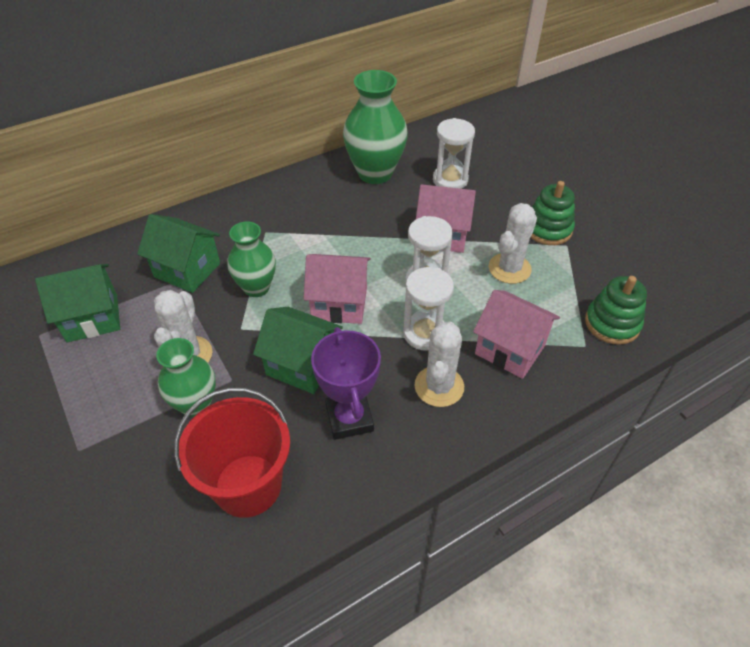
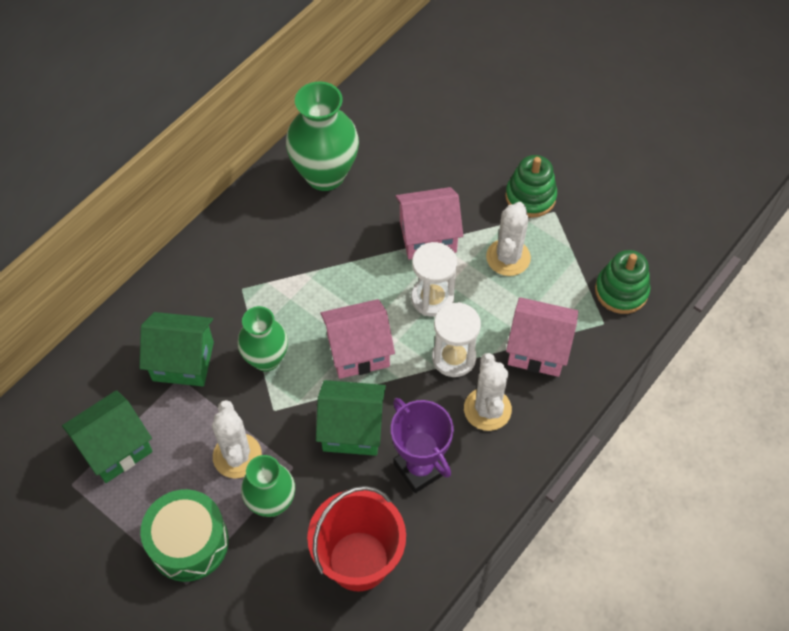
camera: 20 degrees left, 10 degrees up
white hourglass [433,118,475,189] -> none
none -> green drum [140,489,229,582]

